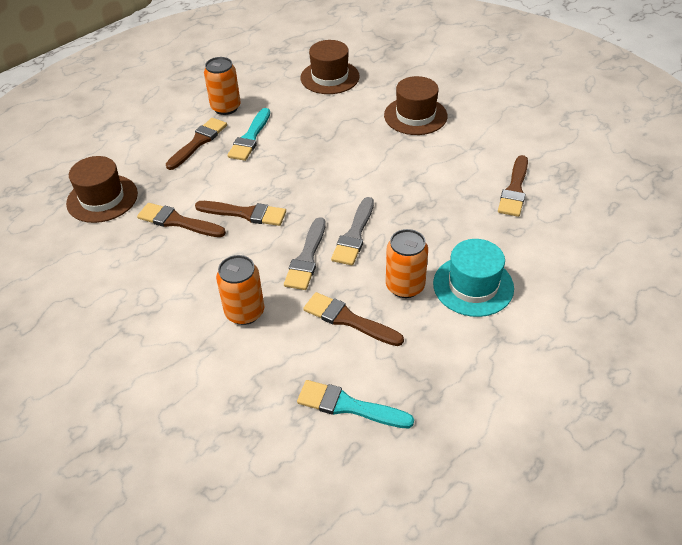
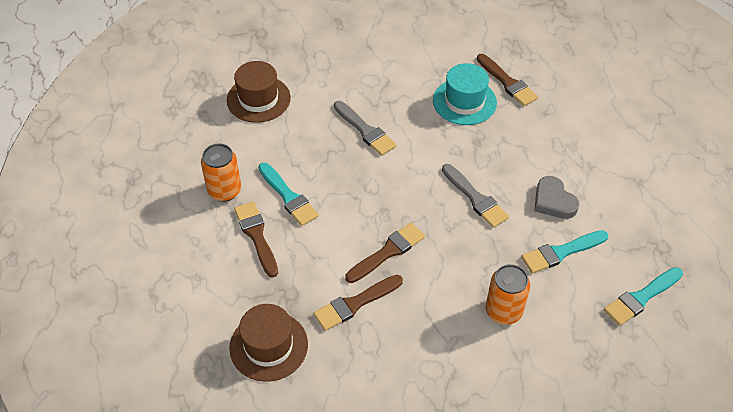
camera: 55 degrees left, 5 degrees up
grey brush [284,217,326,290] -> grey brush moved to [334,101,396,156]
brown brush [303,292,404,346] -> turquoise brush [521,230,608,273]
brown hat [384,76,448,135] -> none
orange can [386,229,428,298] -> grey heart [534,176,579,219]
turquoise hat [433,239,514,317] -> turquoise hat moved to [433,63,497,125]

